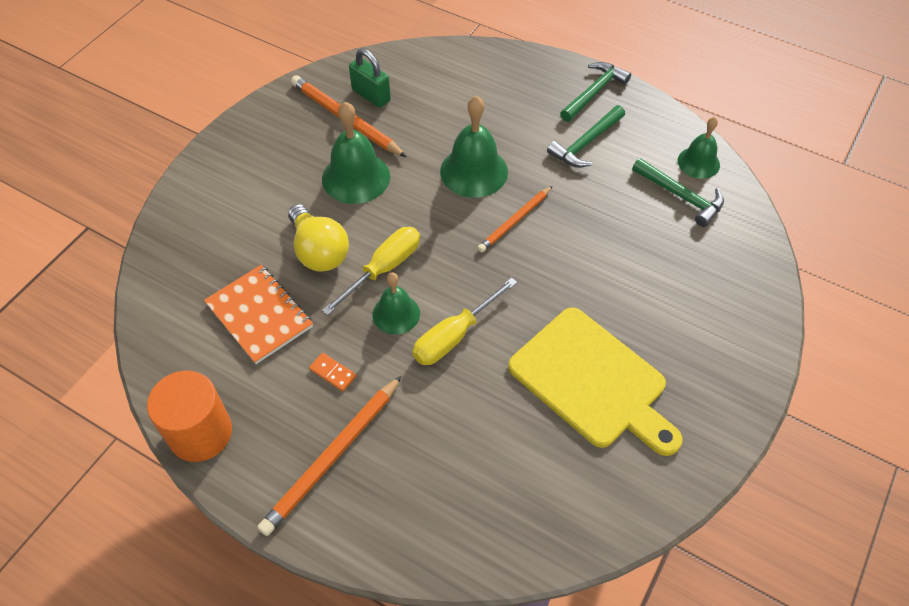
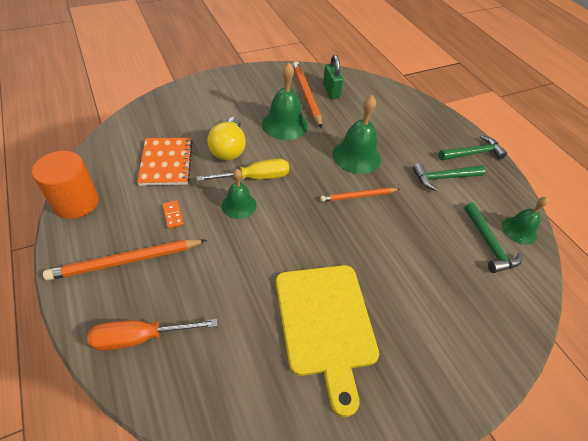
camera: 30 degrees right, 5 degrees down
yellow screwdriver [412,277,517,365] -> none
none -> orange screwdriver [87,319,218,351]

